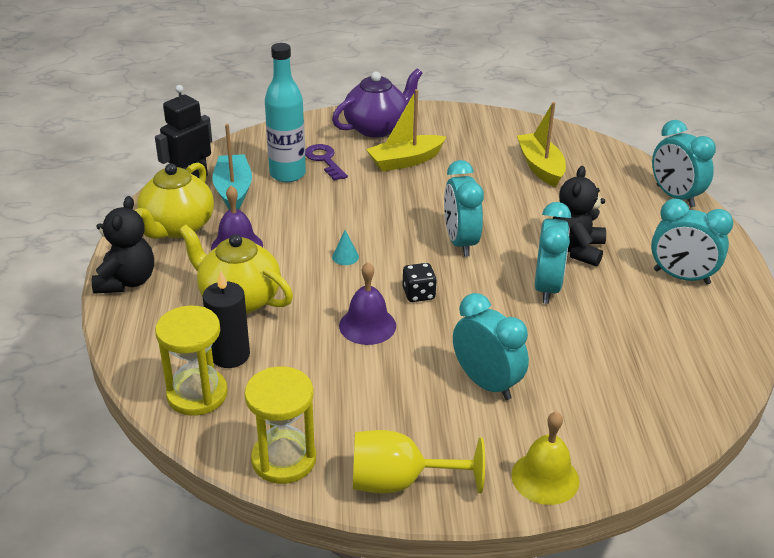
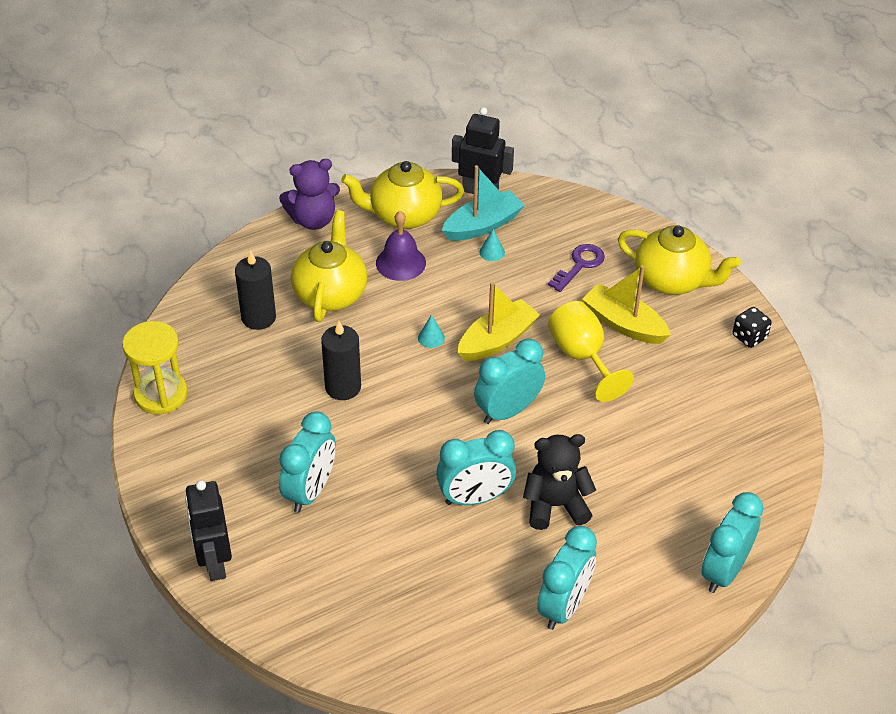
camera: 65 degrees right, 10 degrees up
black teddy bear [92,196,154,294] -> purple teddy bear [279,159,340,230]
yellow hourglass [155,306,228,416] -> none
turquoise bottle [265,43,306,182] -> none
purple teapot [332,68,422,138] -> yellow teapot [618,226,741,295]
purple bell [339,262,396,345] -> black candle [321,321,361,400]
yellow goblet [353,430,485,494] -> yellow goblet moved to [548,301,634,402]
black dice [403,263,437,302] -> black dice moved to [733,307,772,348]
yellow bell [511,411,579,505] -> black robot [185,480,232,581]
yellow boat [517,102,566,187] -> yellow boat moved to [458,282,540,361]
turquoise clock [651,199,733,285] -> turquoise clock turned 150 degrees counterclockwise [537,526,597,630]
none -> turquoise cone [479,229,505,261]

